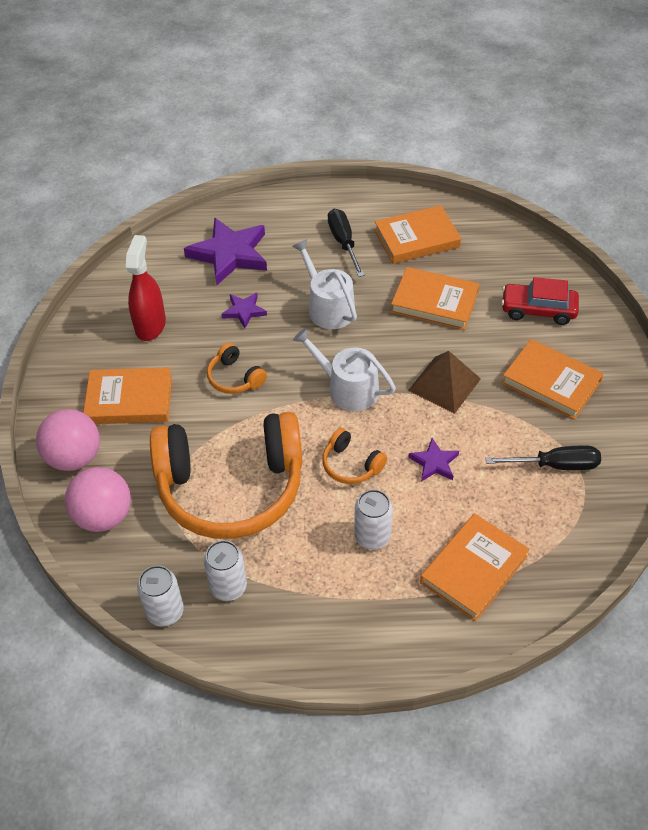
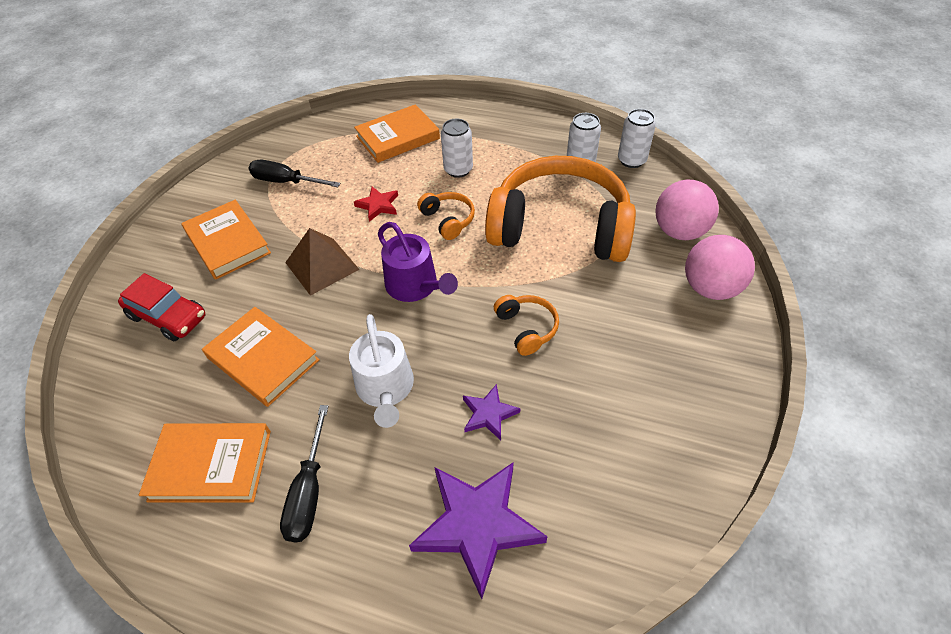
camera: 160 degrees left, 0 degrees up
orange book [83,367,172,424] -> none
red spray bottle [126,235,166,341] -> none
white watering can [293,328,396,411] -> purple watering can [378,222,458,302]
purple star [408,438,459,482] -> red star [354,186,398,222]

